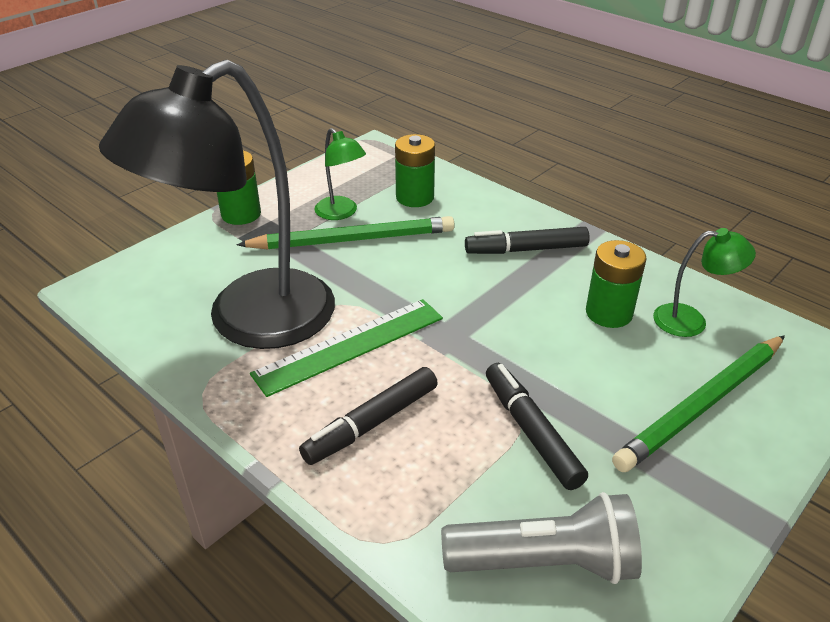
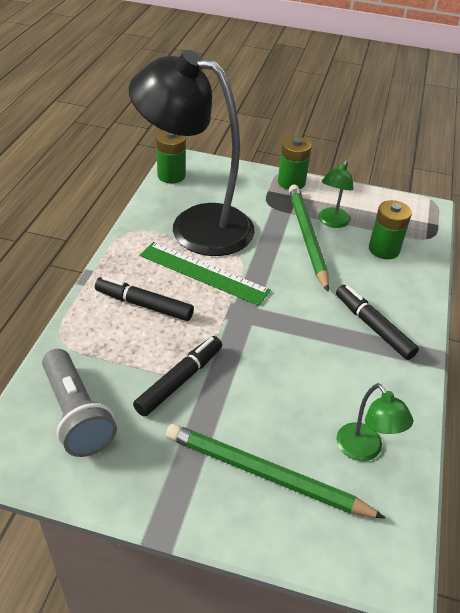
camera: 60 degrees right, 5 degrees up
green pencil [236,216,455,250] -> green pencil turned 150 degrees counterclockwise [289,185,329,292]
green battery [586,240,646,328] -> green battery moved to [156,130,186,183]

